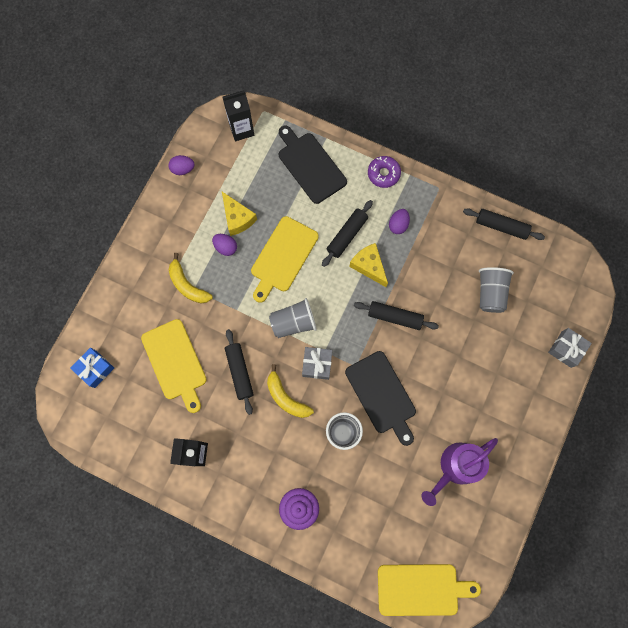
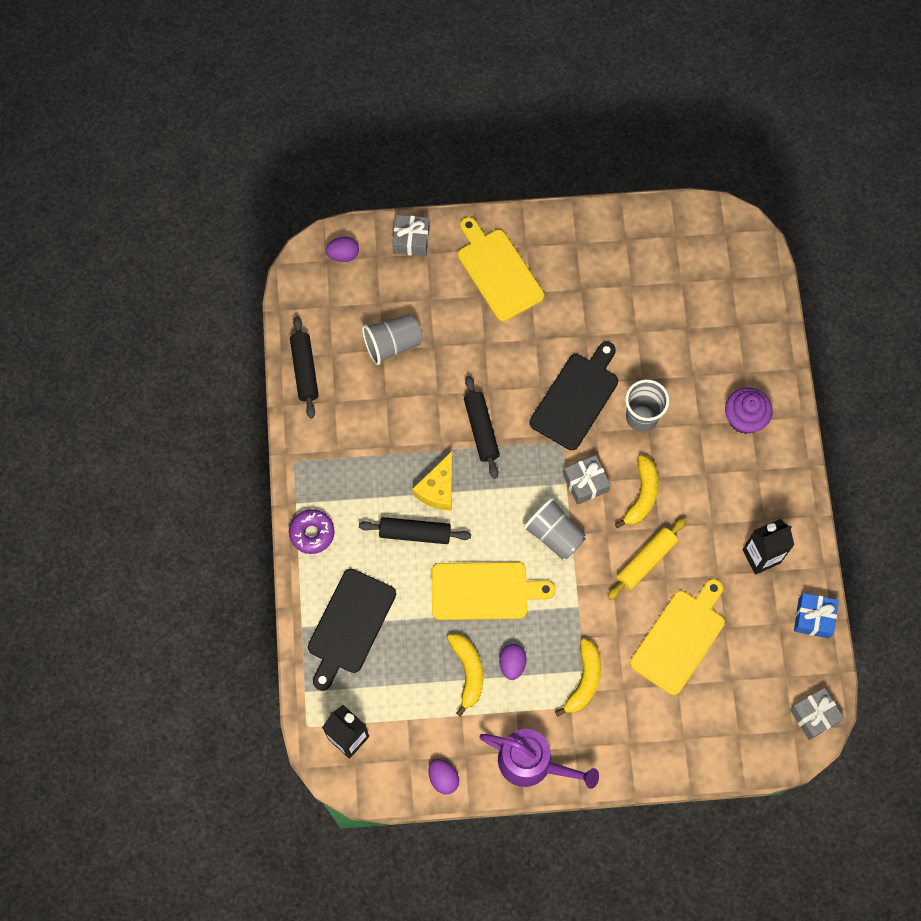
camera: 120 degrees left, 5 degrees down
blue gift [70,348,114,388] -> blue gift moved to [794,593,839,639]
yellow cheese [222,192,257,236] -> yellow banana [447,634,483,717]
black rolling pin [225,329,254,415] -> yellow rolling pin [608,518,687,600]
yellow cutting board [378,564,481,616] -> yellow cutting board moved to [458,217,544,322]
purple egg [389,209,410,234] -> purple egg moved to [325,237,359,262]
purple watering can [421,438,498,506] -> purple watering can moved to [480,729,599,789]
none -> grey gift [790,688,844,740]

